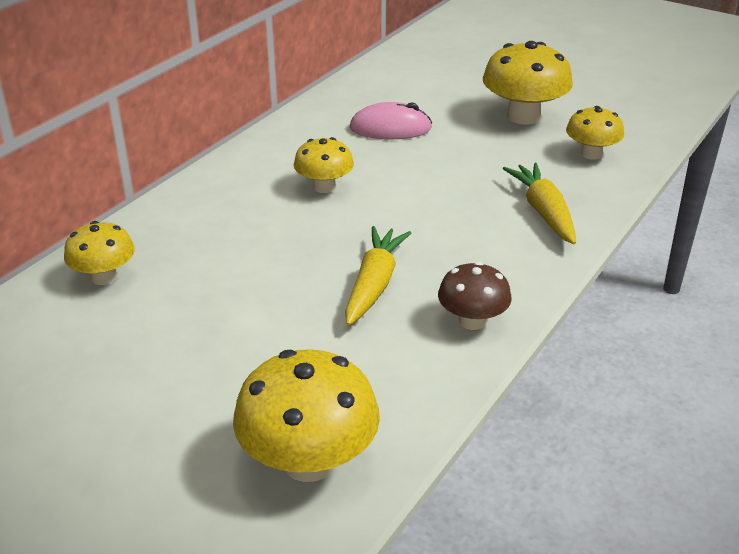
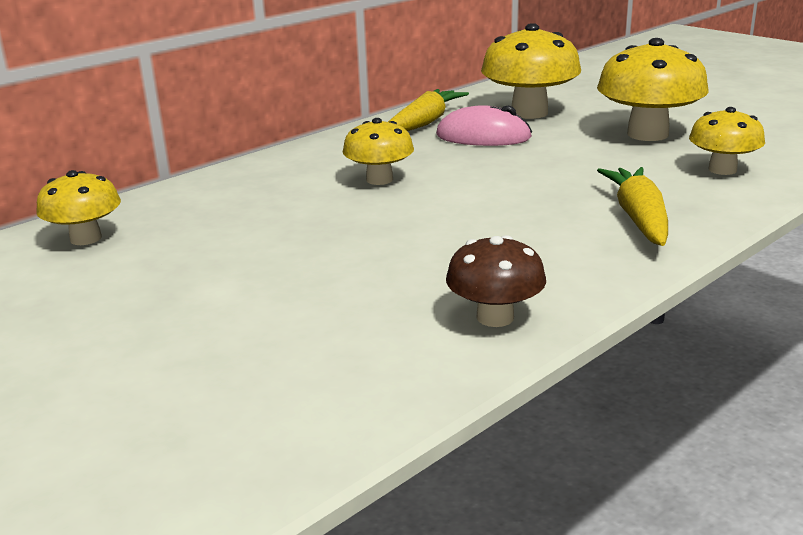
camera: 15 degrees right, 10 degrees down
yellow mushroom [233,349,380,482] -> yellow mushroom moved to [481,23,581,119]
yellow carrot [345,226,411,326] -> yellow carrot moved to [388,89,469,131]

